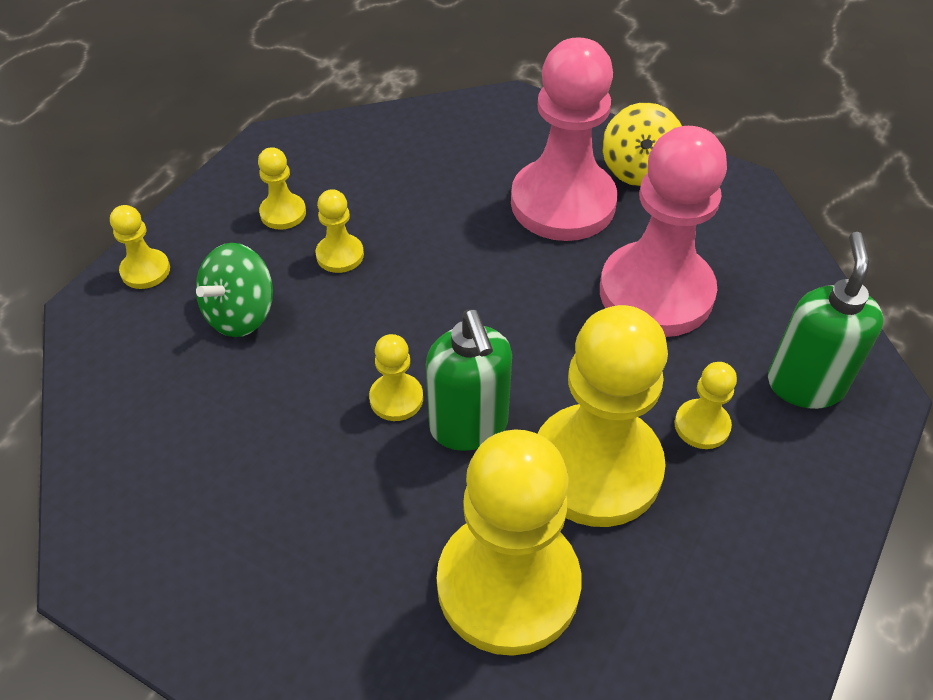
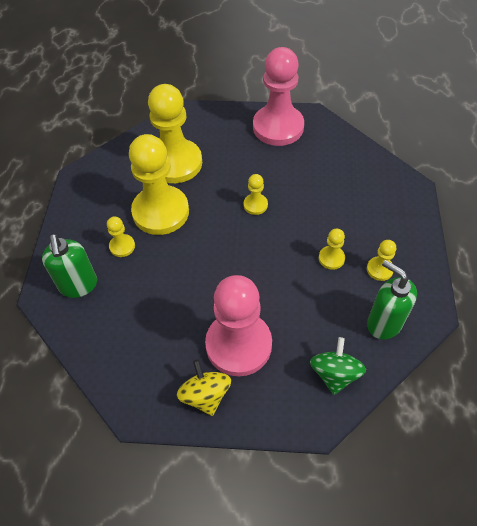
camera: 155 degrees right, 5 degrees up
yellow pawn [110,205,170,289] -> none
green spinning top [196,243,273,337] -> green spinning top moved to [310,337,366,395]
green soap dispenser [426,309,512,451] -> green soap dispenser moved to [367,260,417,340]
pink pawn [600,126,727,337] -> pink pawn moved to [253,47,304,146]

